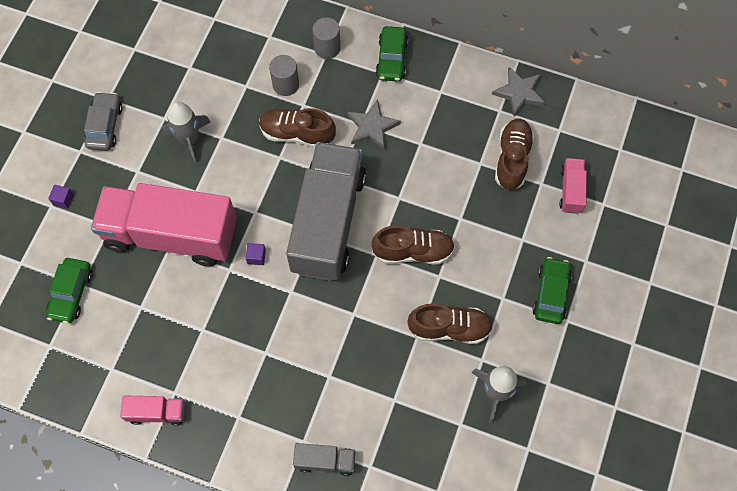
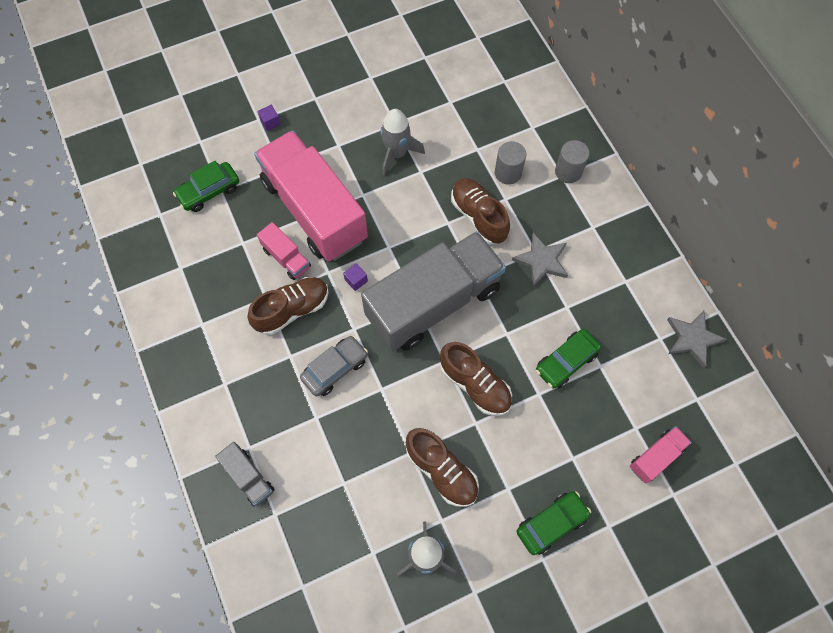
camera: 45 degrees right, 0 degrees up
grey car [84,92,123,151] -> grey car moved to [300,336,368,396]
pink truck [120,396,185,426] -> pink truck moved to [257,222,311,280]
green car [376,26,408,82] -> green car moved to [536,329,601,389]
brown shoe [495,118,534,191] -> brown shoe moved to [247,277,329,335]

